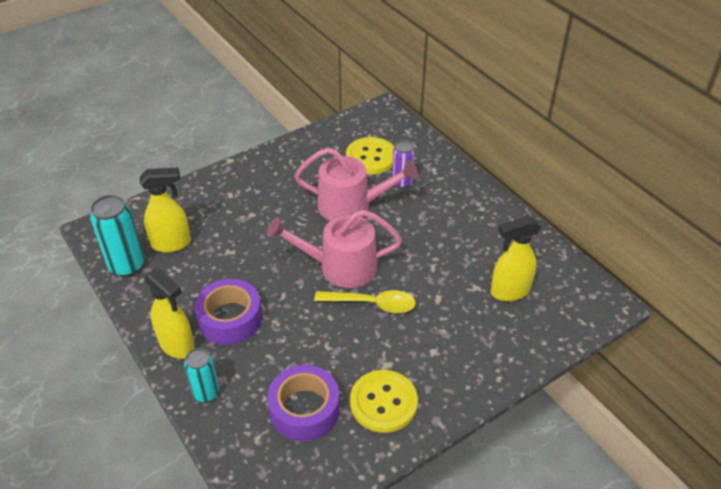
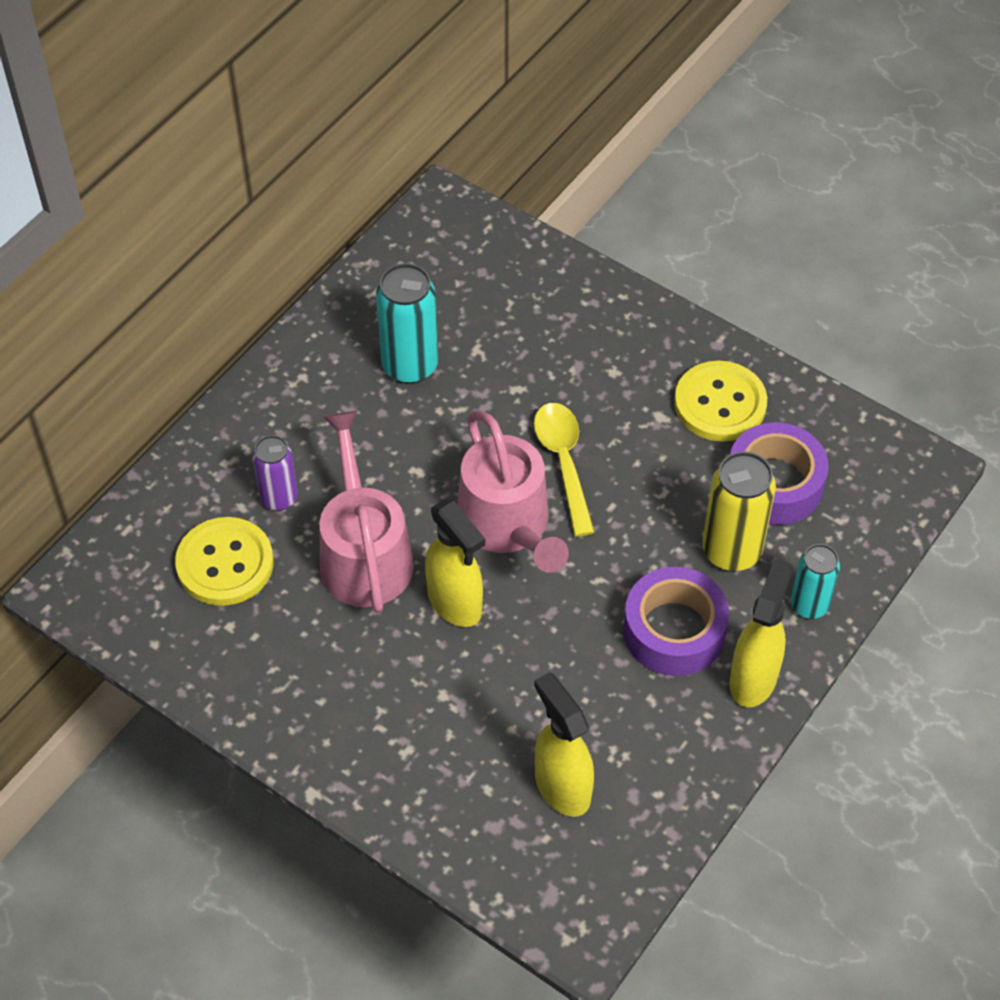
camera: 110 degrees left, 10 degrees up
turquoise can [90,195,144,277] -> turquoise can moved to [376,263,439,384]
yellow spray bottle [491,216,541,301] -> yellow spray bottle moved to [425,499,485,627]
none -> yellow can [702,452,776,572]

